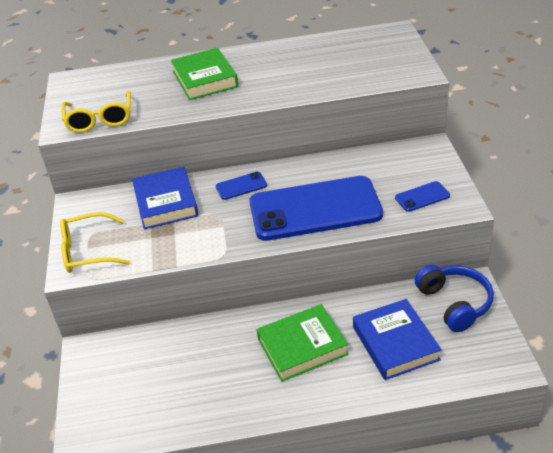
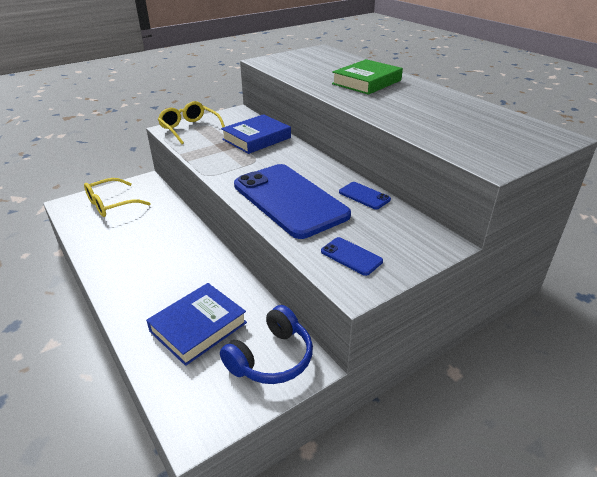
camera: 60 degrees right, 5 degrees down
yellow glasses [61,91,131,133] -> yellow glasses moved to [84,178,151,217]
blue phone [216,172,267,200] -> blue phone moved to [339,182,391,209]
green book [257,304,349,382] -> none

